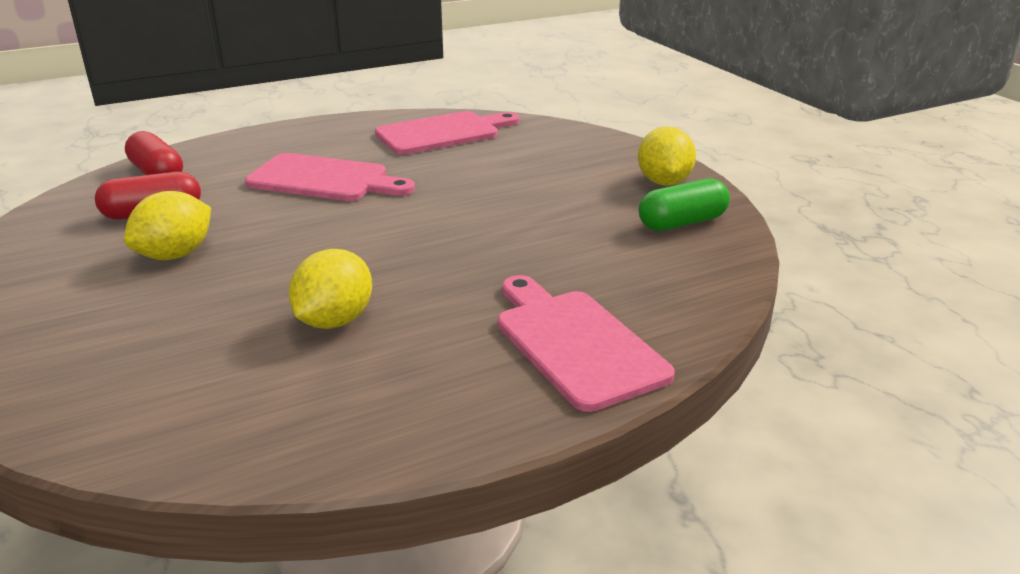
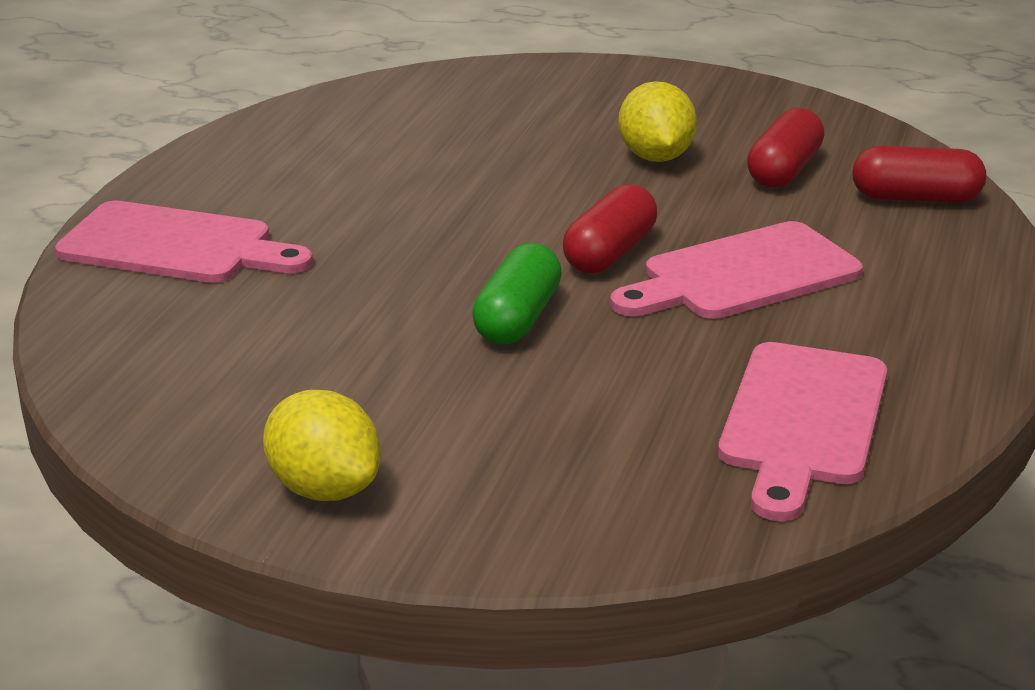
camera: 135 degrees right, 0 degrees up
yellow lemon [289,249,372,329] -> none
green capsule [639,178,730,231] -> green capsule moved to [472,243,562,344]
none -> red capsule [563,184,657,274]

